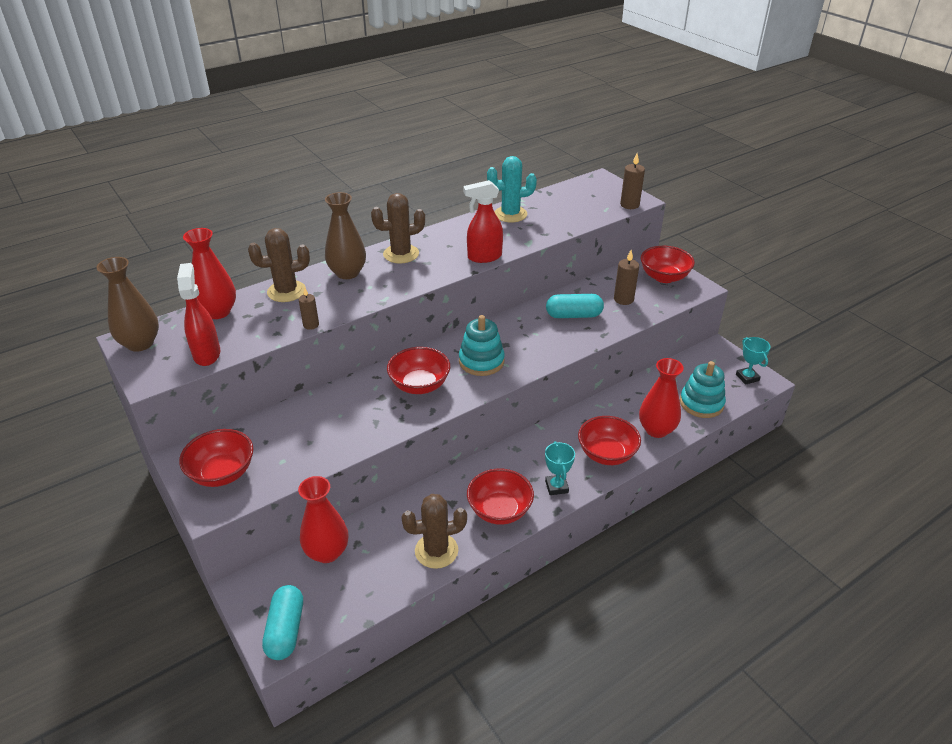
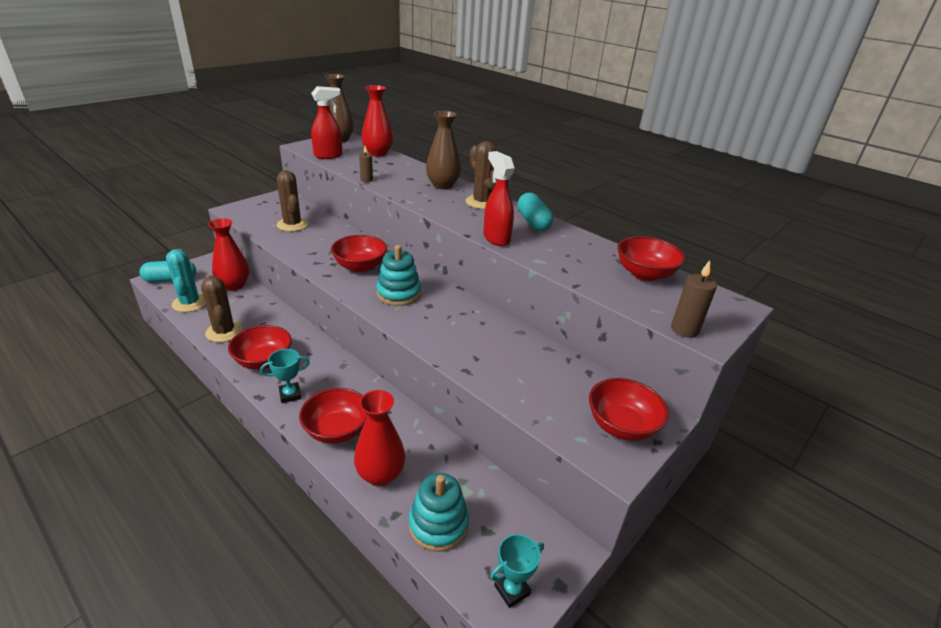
camera: 75 degrees right, 5 degrees down
red bowl [179,429,253,487] -> red bowl moved to [617,236,685,281]
brown cactus [248,228,310,302] -> brown cactus moved to [277,170,308,232]
turquoise cactus [487,156,537,222] -> turquoise cactus moved to [166,249,206,312]
turquoise capsule [546,294,604,318] -> turquoise capsule moved to [517,192,553,231]
brown candle [614,250,639,305] -> none

